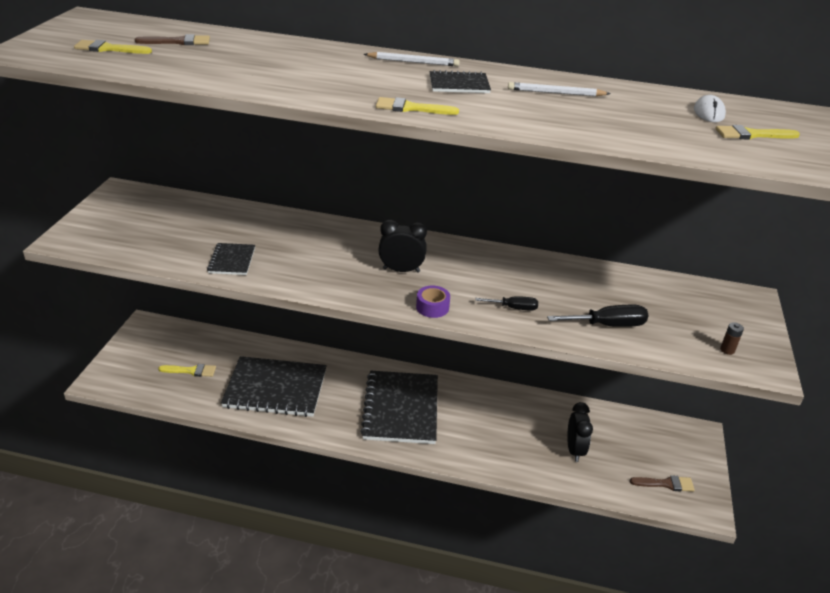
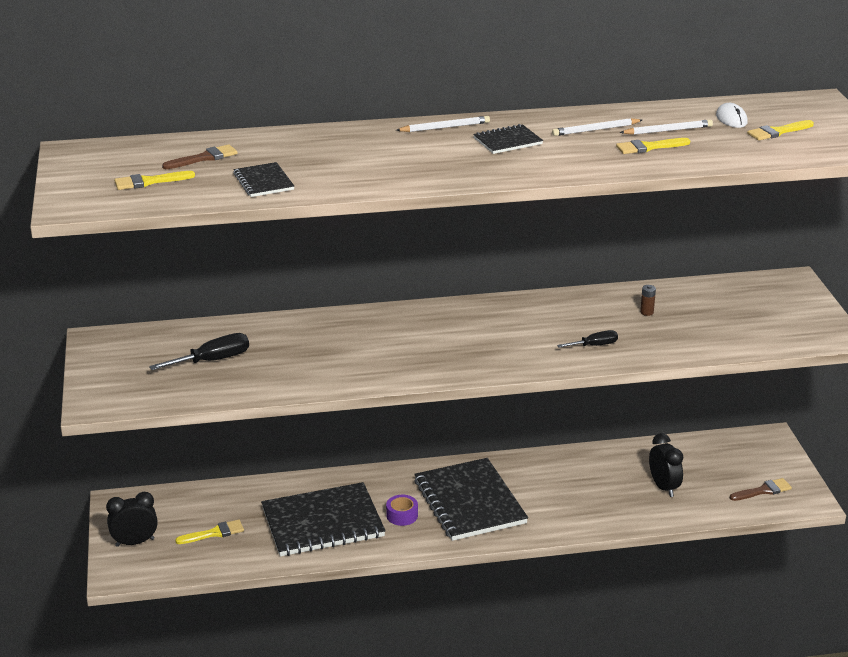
camera: 20 degrees left, 5 degrees down
black notebook [207,243,255,275] -> black notebook moved to [233,162,294,197]
yellow brush [376,97,459,115] -> yellow brush moved to [616,138,690,154]
black clock [378,220,427,273] -> black clock moved to [106,492,158,547]
purple tape [416,286,450,318] -> purple tape moved to [386,495,418,526]
black screwdriver [547,305,648,327] -> black screwdriver moved to [149,333,249,370]
brown battery [720,322,744,355] -> brown battery moved to [640,285,656,316]
none -> white pencil [620,120,713,135]

